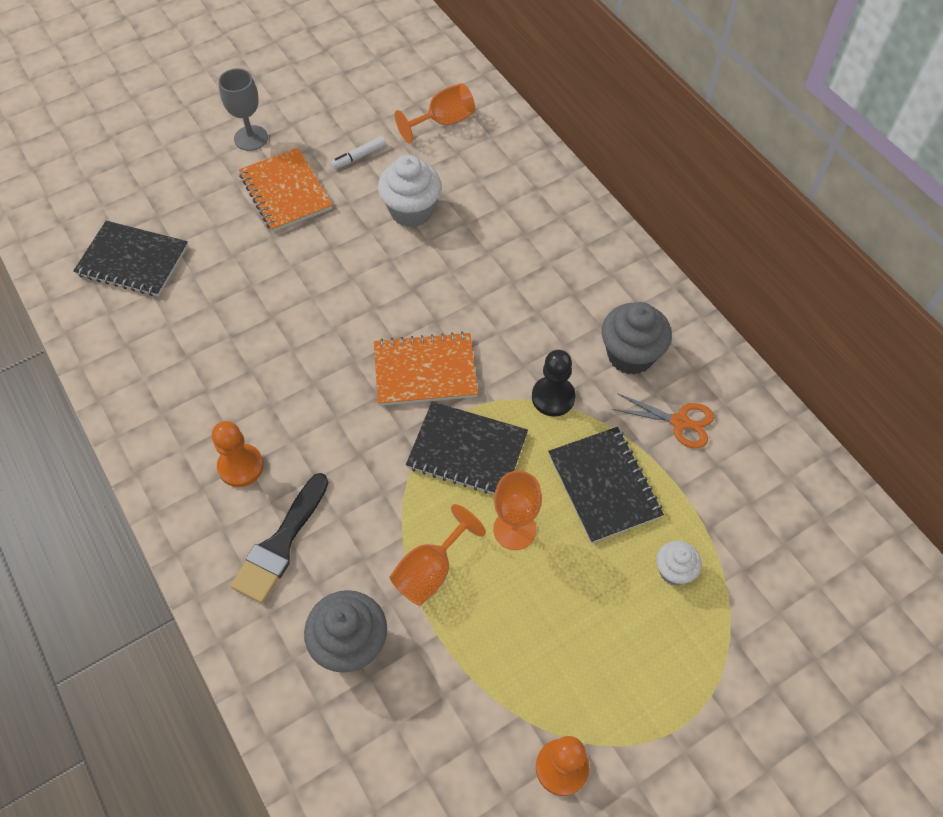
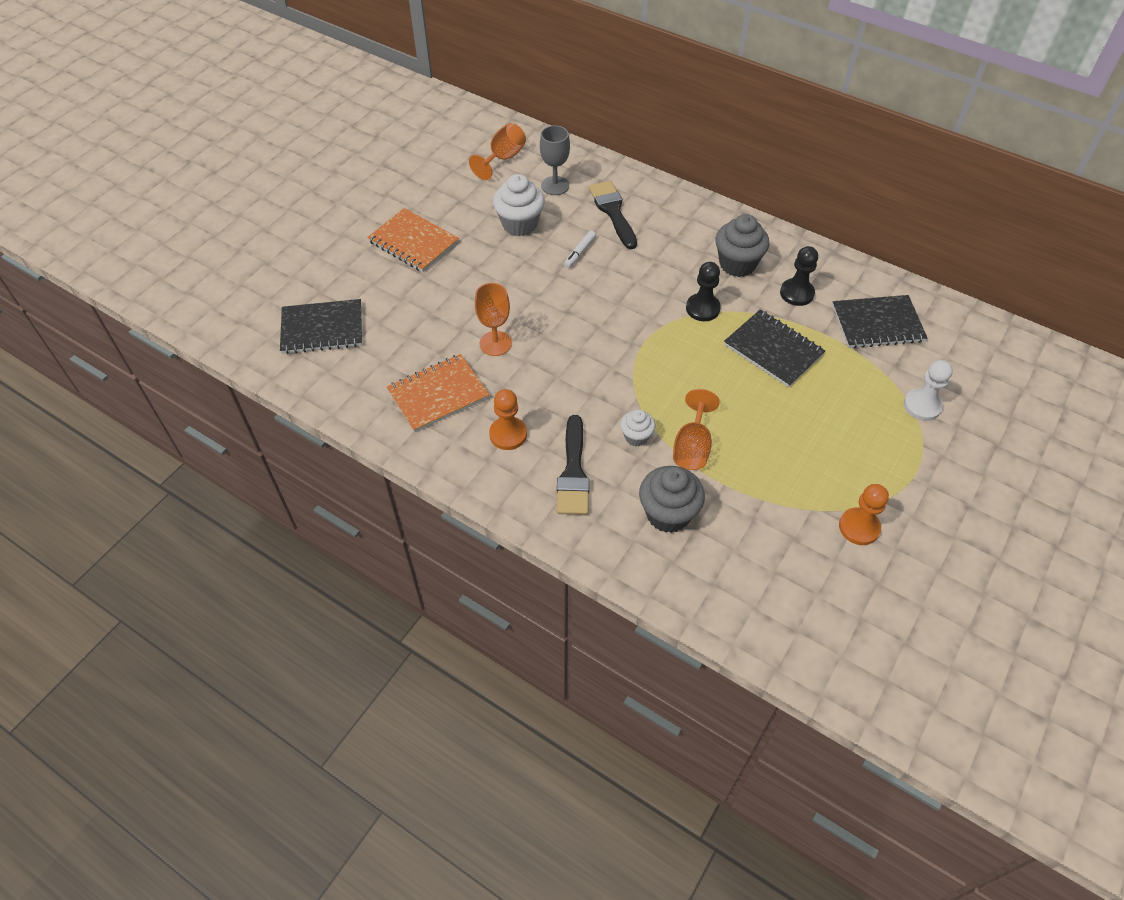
camera: 25 degrees left, 5 degrees down
grey goblet [218,68,268,151] -> grey goblet moved to [540,125,570,195]
white marker [331,136,386,169] -> white marker moved to [564,231,596,268]
orange notebook [374,332,478,406] -> orange notebook moved to [387,354,489,432]
black notebook [406,402,528,494] -> black notebook moved to [832,295,927,348]
orange goblet [493,471,542,550] -> orange goblet moved to [475,283,512,356]
orange scissors [612,393,714,448] -> black pawn [780,246,818,306]
white cupcake [656,541,702,585] -> white cupcake moved to [620,409,655,446]
none -> black brush [589,181,637,249]
none -> white pawn [904,360,953,421]

